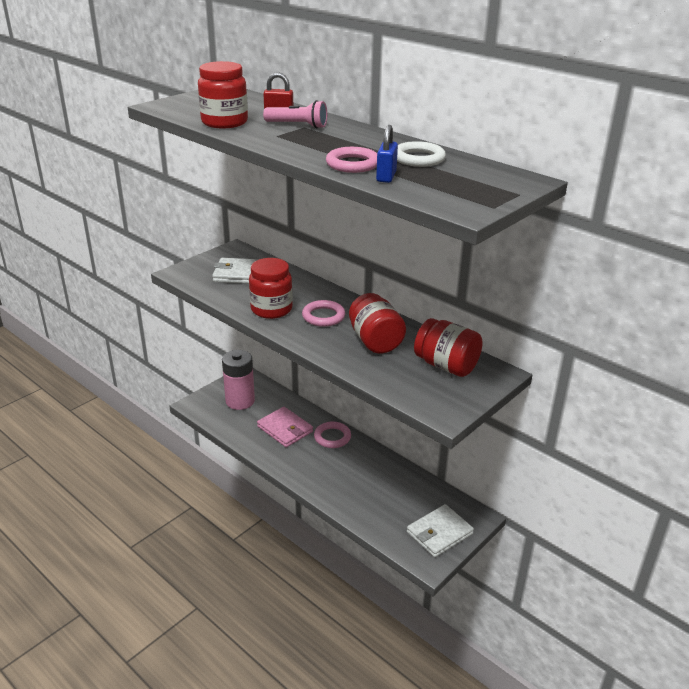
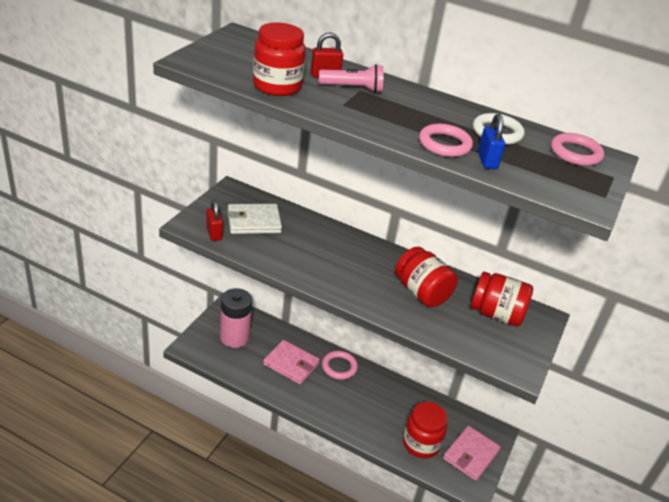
camera: 20 degrees left, 5 degrees up
red jar [249,258,293,319] -> red jar moved to [403,402,447,459]
pink ring [302,300,345,327] -> pink ring moved to [551,133,604,166]
white wallet [407,504,474,557] -> pink wallet [443,426,501,481]
none -> red padlock [206,200,223,241]

